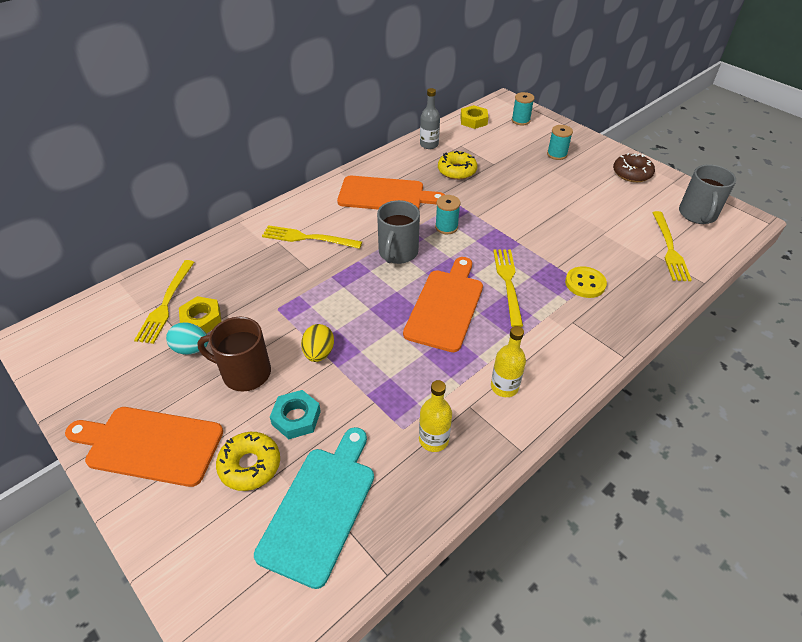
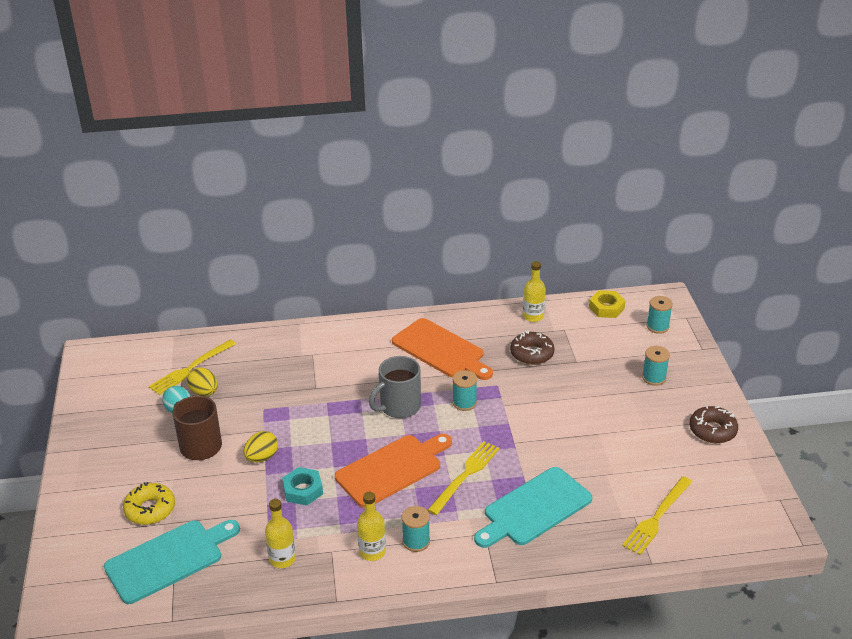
camera: 35 degrees right, 10 degrees down
orange cutting board [65,407,223,487] -> none
yellow nut [179,296,222,334] -> yellow egg [187,368,217,396]
yellow fork [262,225,362,249] -> none
turquoise nut [270,390,321,439] -> turquoise nut moved to [282,467,323,506]
grey bottle [420,88,440,149] -> yellow bottle [523,261,546,322]
yellow donut [438,151,477,180] -> brown donut [510,331,555,365]
yellow button [565,266,607,298] -> turquoise cutting board [474,467,592,548]
grey mug [679,164,736,224] -> none
none -> turquoise spool [401,506,430,552]

